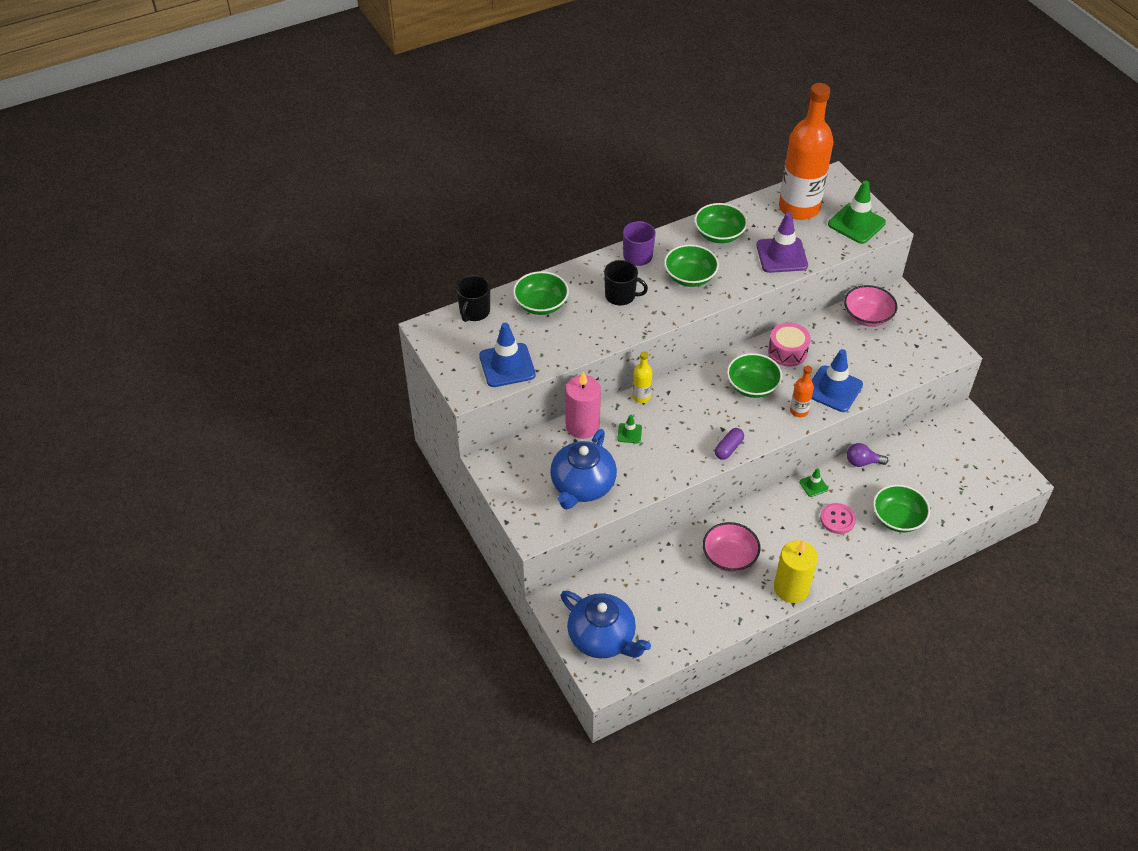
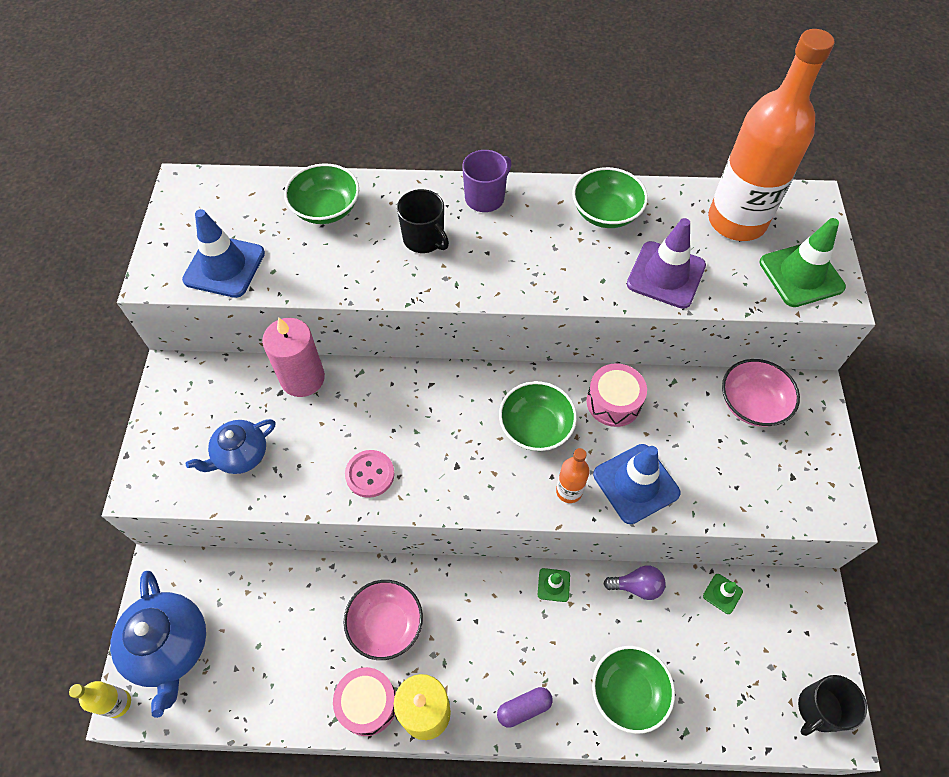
camera: 30 degrees right, 10 degrees up
black mug [456,275,490,322] -> black mug moved to [798,675,867,736]
blue teapot [550,429,617,510] -> blue teapot [186,419,276,474], size x0.63
green traffic cone [617,415,642,443] -> green traffic cone moved to [703,574,743,614]
yellow bottle [632,351,652,403] -> yellow bottle moved to [69,681,131,718]
green bowl [664,244,719,287] -> none
purple capsule [715,428,744,460] -> purple capsule moved to [497,687,553,728]
pink button [820,503,856,534] -> pink button moved to [345,450,395,498]
purple light bulb [847,443,888,467] -> purple light bulb turned 150 degrees clockwise [603,565,666,600]
none -> pink drum [333,667,396,736]

